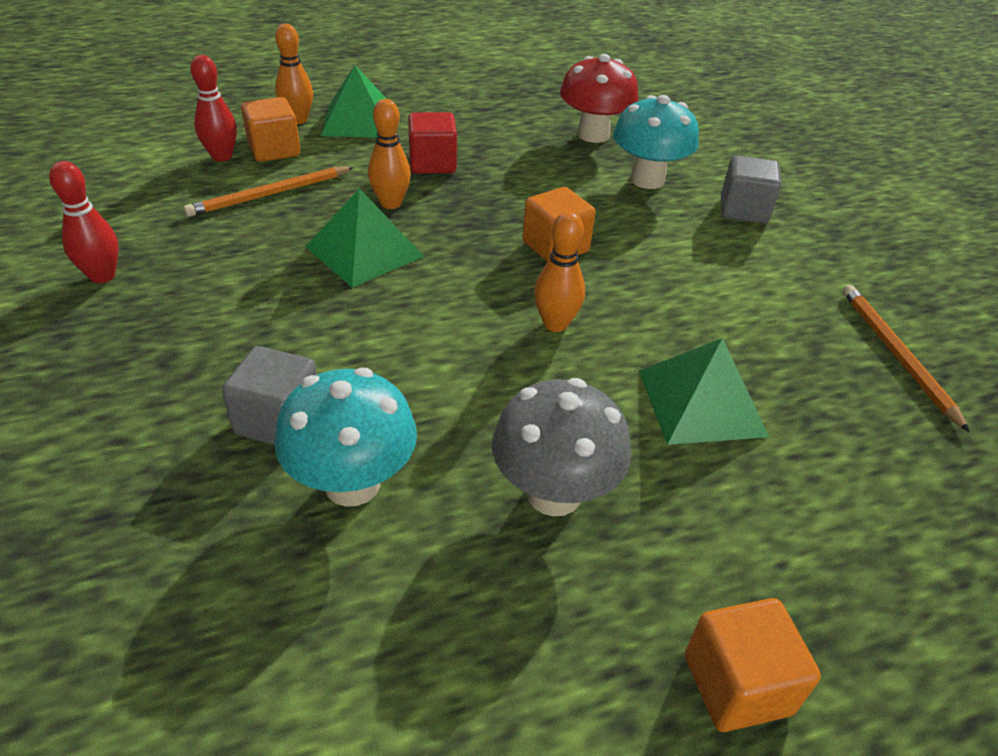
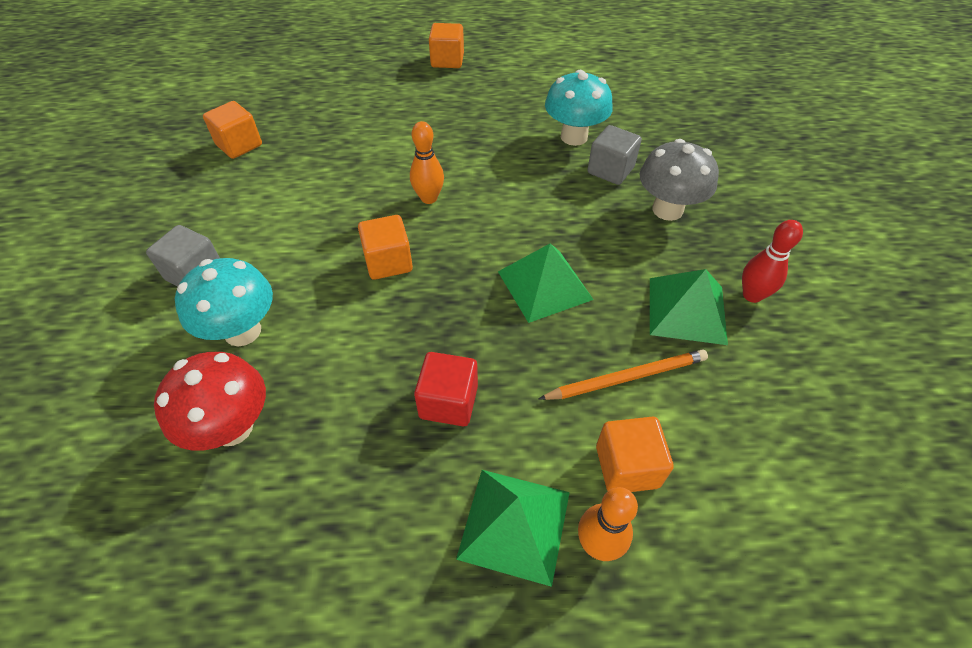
camera: 160 degrees left, 10 degrees up
red bowling pin [191,55,237,162] -> none
orange bowling pin [368,99,411,209] -> none
grey mushroom [492,378,631,516] -> grey mushroom moved to [640,139,719,221]
green pyramid [639,338,769,445] -> green pyramid moved to [650,269,728,345]
orange pencil [842,285,970,432] -> orange cube [203,101,262,159]

